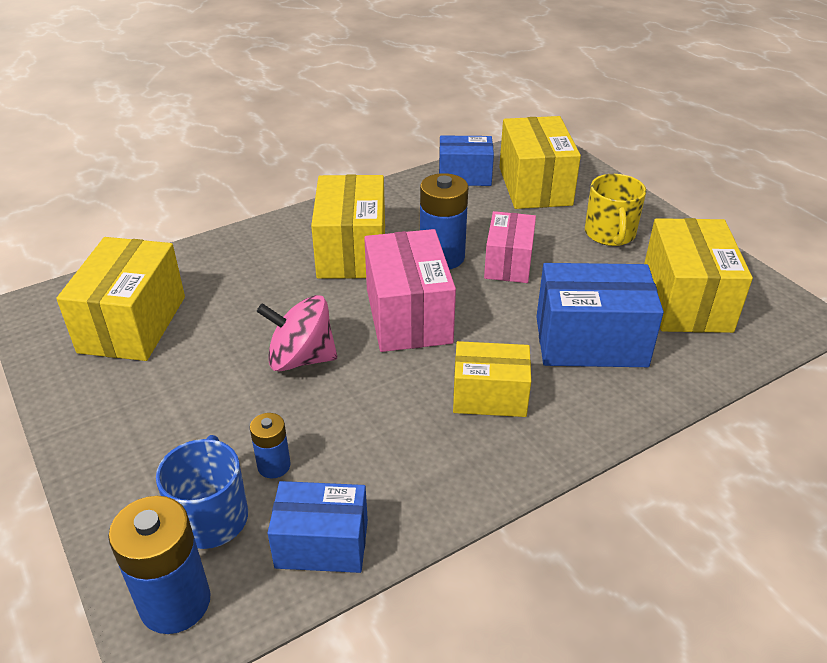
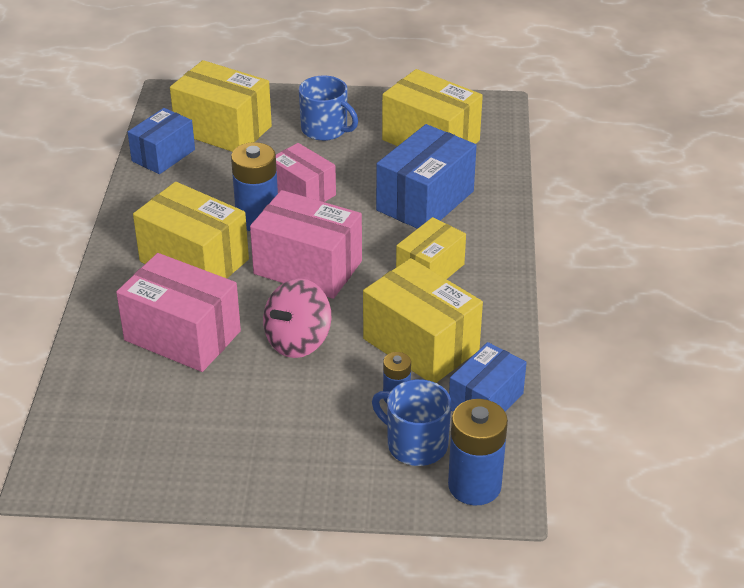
camera: 55 degrees left, 0 degrees up
yellow box [56,237,185,361] -> yellow box moved to [363,258,483,383]
yellow mug [585,174,646,246] -> blue mug [299,75,358,141]
none -> pink box [116,253,241,372]

